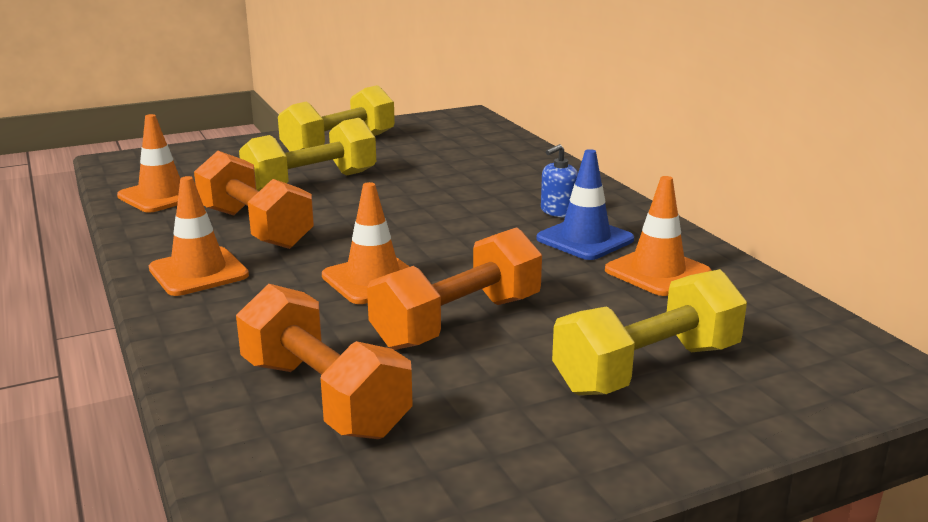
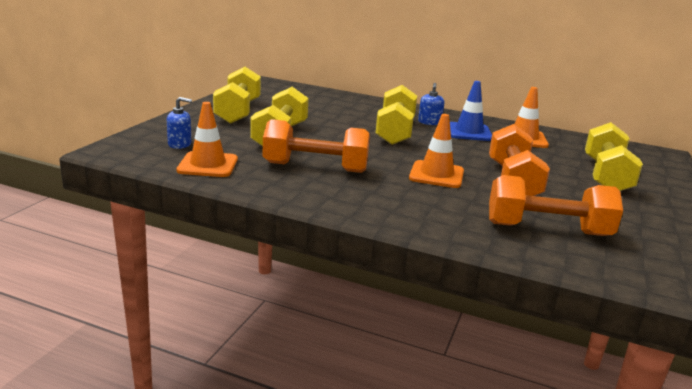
camera: 45 degrees left, 0 degrees up
orange traffic cone [149,176,249,296] -> none
none -> blue soap dispenser [167,97,192,149]
none -> yellow dumbbell [375,85,417,145]

